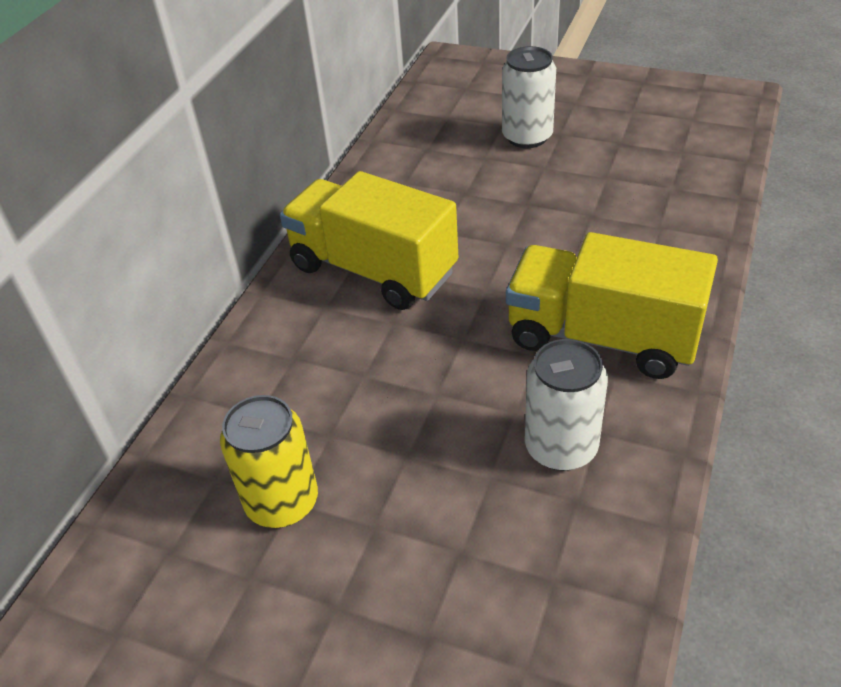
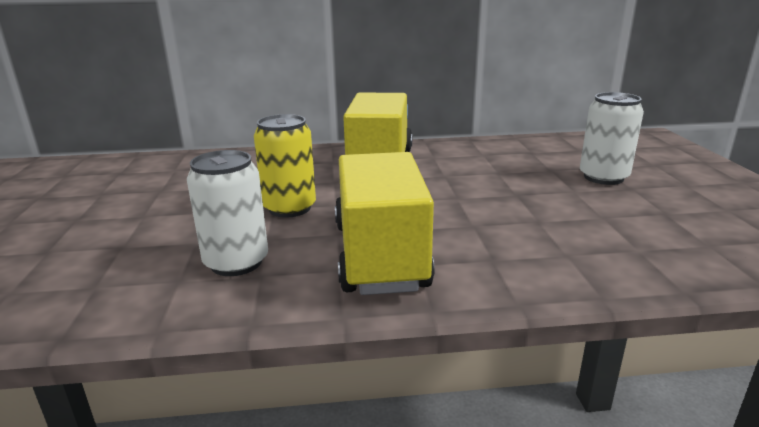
camera: 60 degrees right, 20 degrees down
yellow can [220,395,318,528] -> yellow can moved to [254,114,316,218]

